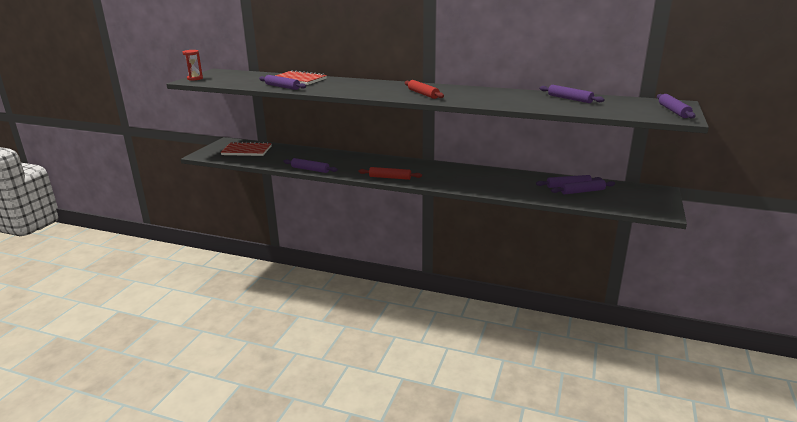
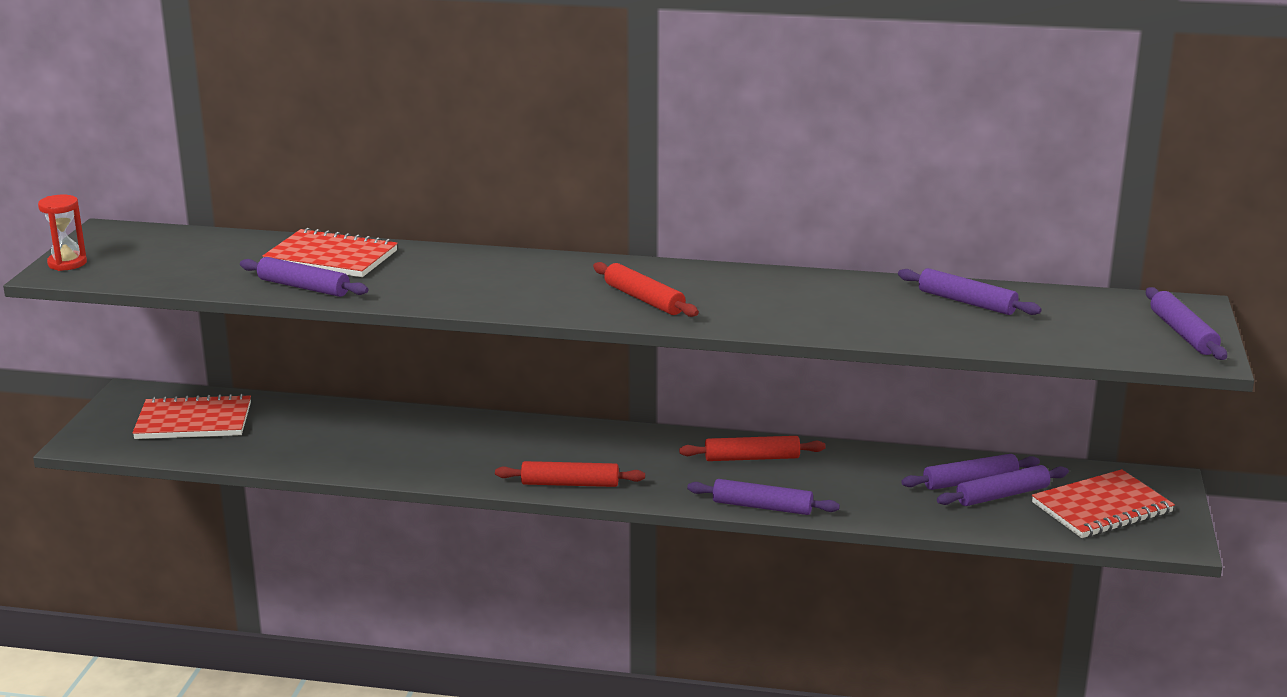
camera: 10 degrees left, 0 degrees up
purple rolling pin [284,158,338,173] -> purple rolling pin moved to [687,479,840,515]
none -> red rolling pin [679,436,826,461]
none -> red notebook [1032,469,1175,538]

